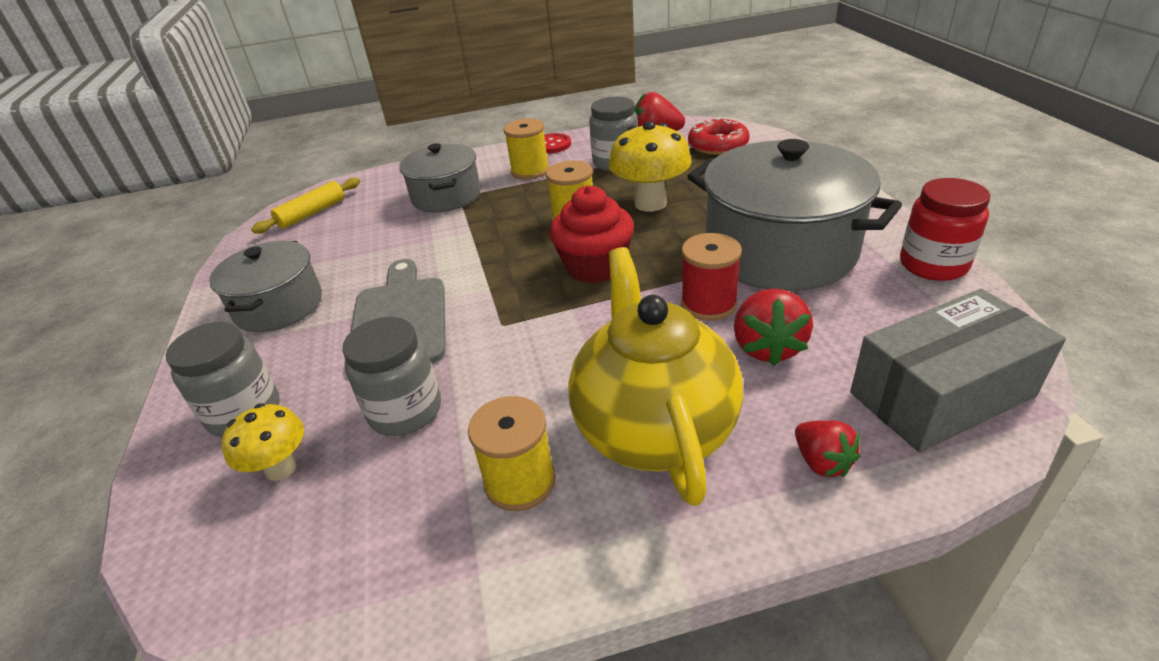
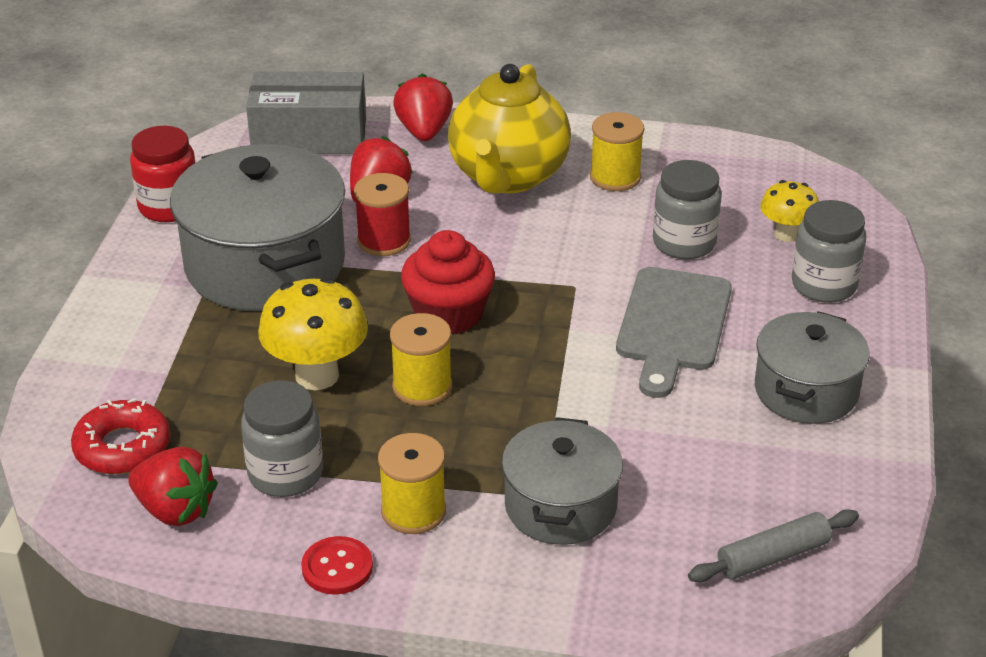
camera: 160 degrees left, 0 degrees up
yellow rolling pin [251,178,360,234] -> grey rolling pin [688,509,859,582]
red strawberry [795,420,860,477] -> red strawberry [393,74,453,141], size x1.57

